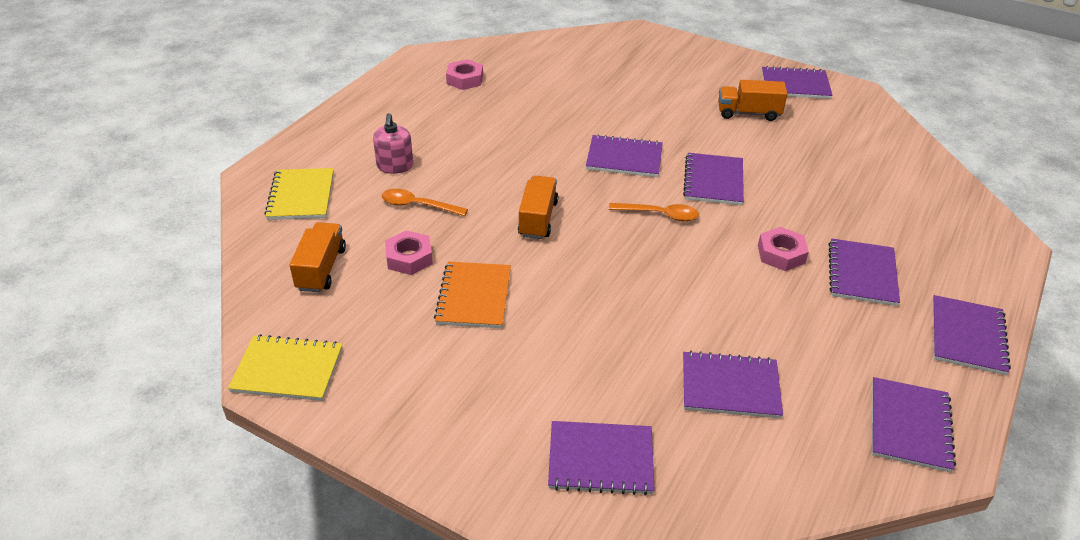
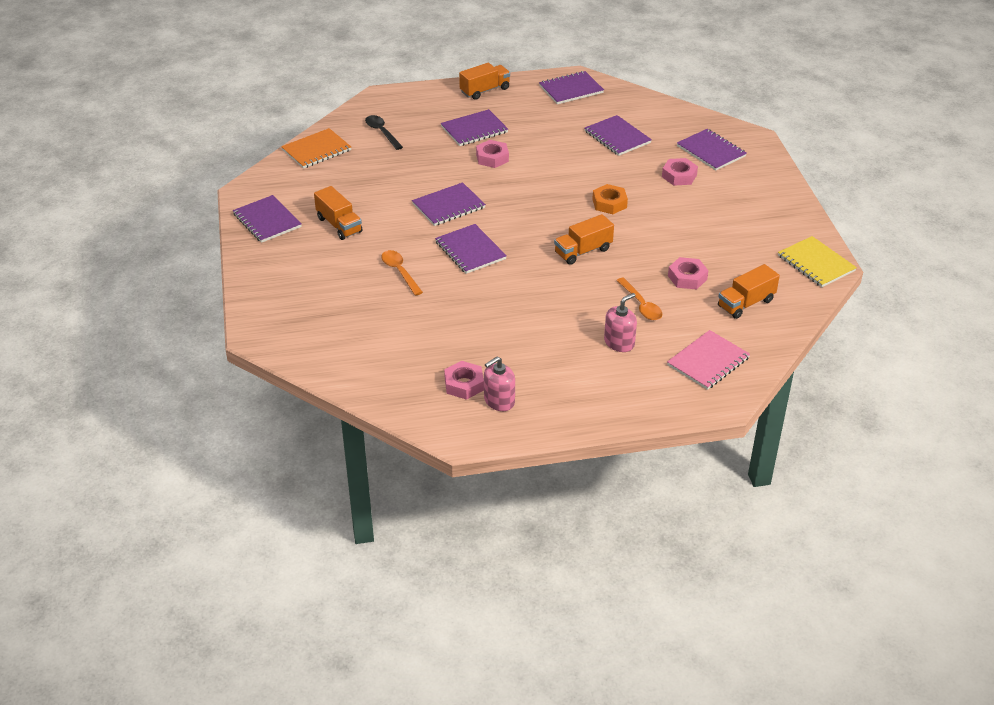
camera: 130 degrees left, 0 degrees up
yellow notebook [264,168,334,220] -> pink notebook [667,330,750,390]
orange notebook [434,262,511,328] -> orange notebook moved to [281,128,351,169]
orange spoon [609,203,699,221] -> orange spoon moved to [381,250,423,296]
purple notebook [933,295,1011,375] -> orange truck [459,63,510,100]
none -> black spoon [365,115,403,150]
none -> pink soap dispenser [484,357,515,411]
none -> orange nut [592,184,628,214]
none -> pink nut [662,158,698,186]

